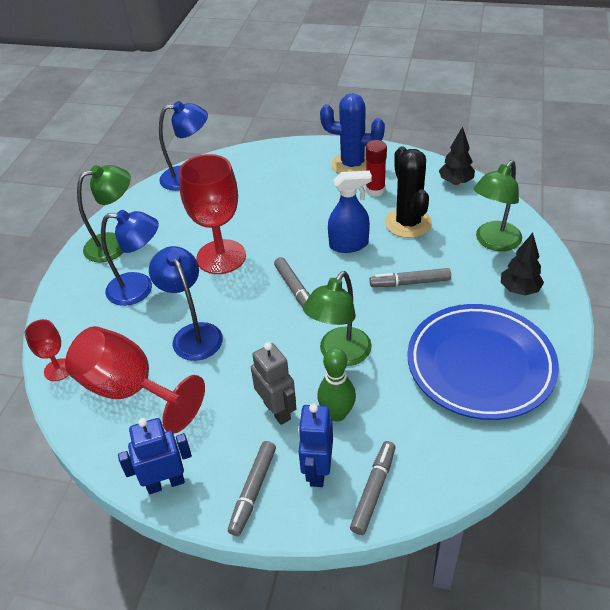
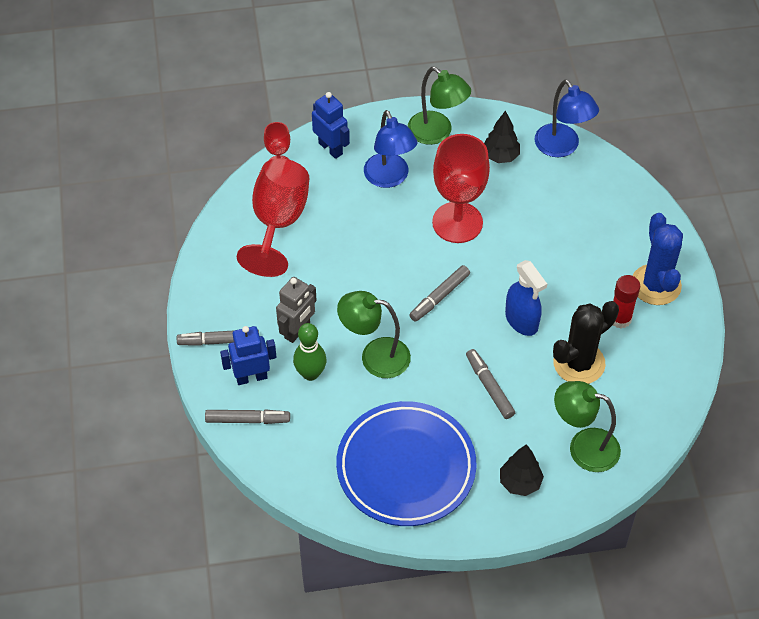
camera: 65 degrees right, 10 degrees up
blue robot [118,418,192,494] -> blue robot moved to [312,92,350,159]
blue lamp [149,246,223,361] -> none
black tree [439,126,475,185] -> black tree moved to [484,110,520,163]

